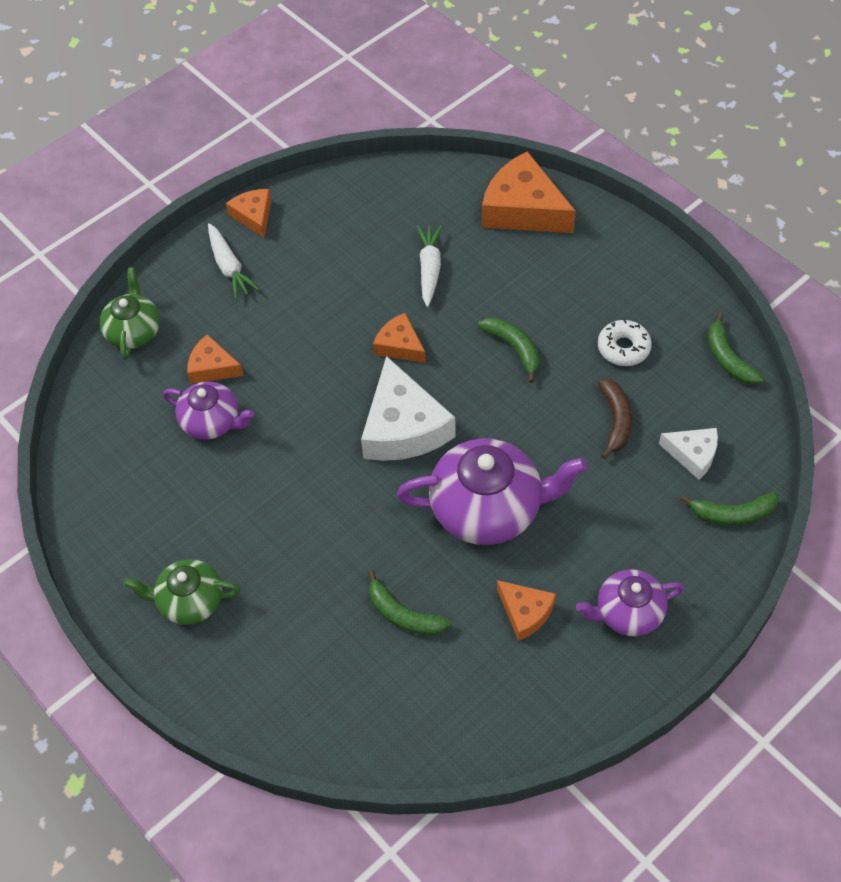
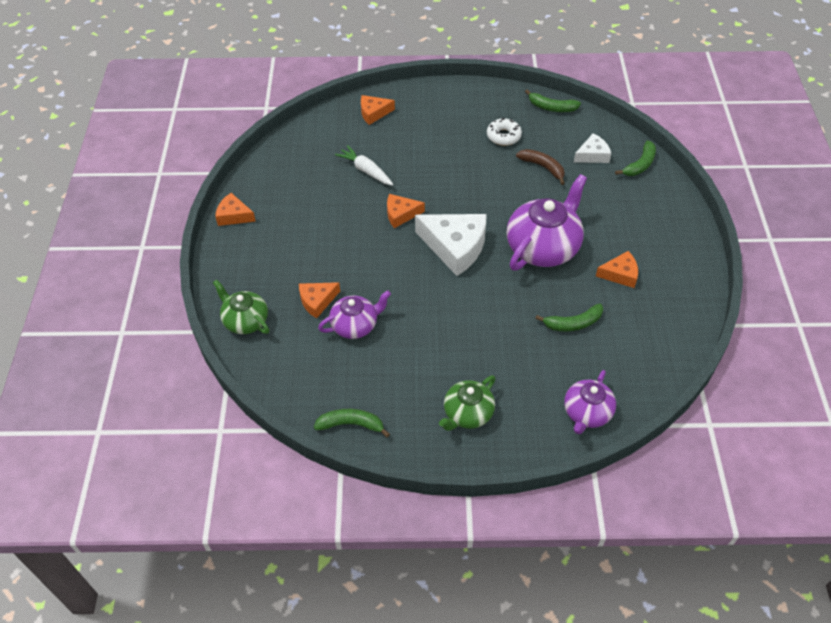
camera: 50 degrees left, 5 degrees down
white carrot [208,223,259,299] -> none
green banana [478,317,540,383] -> green banana moved to [314,409,390,438]
orange cheese [482,151,576,233] -> orange cheese [361,95,395,125], size x0.54
purple teapot [576,569,684,636] -> purple teapot moved to [564,370,616,434]

